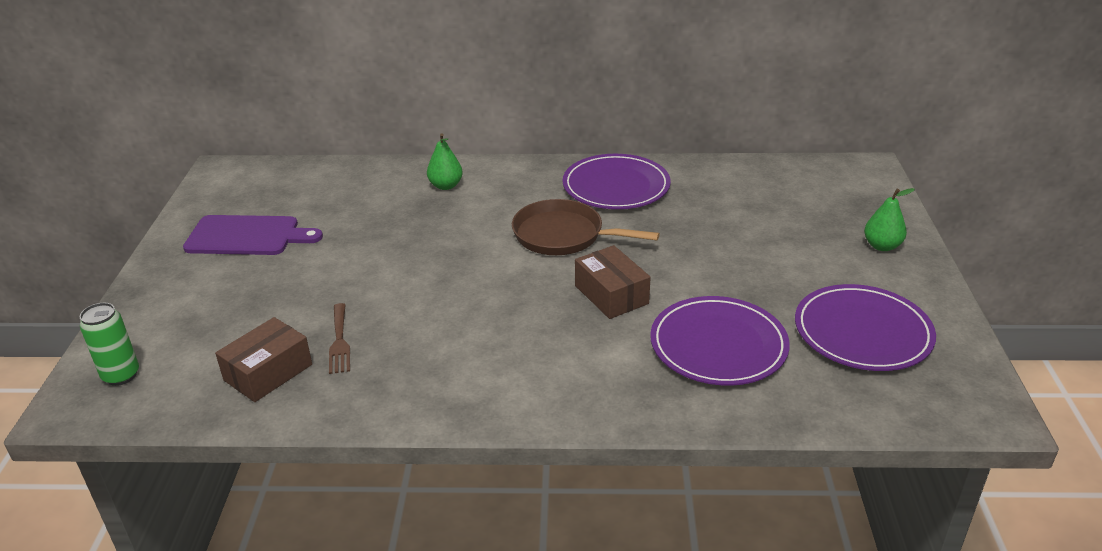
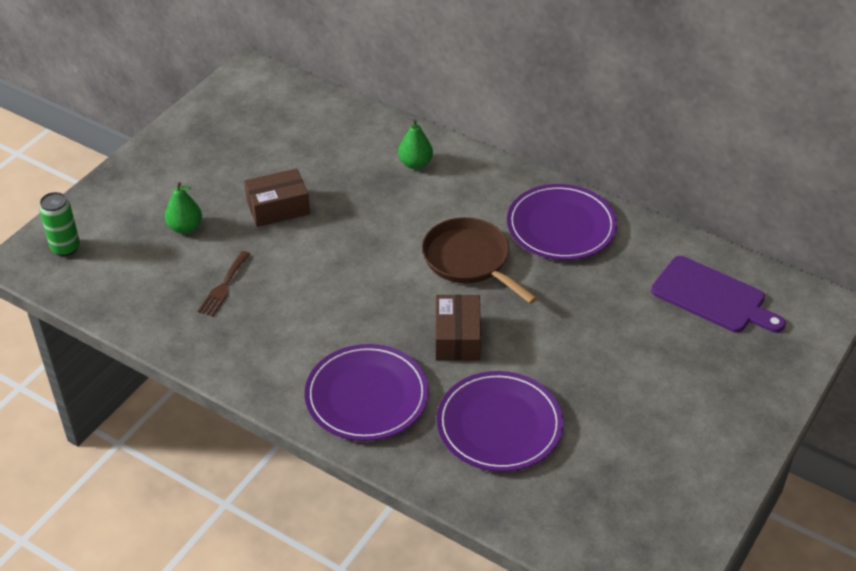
camera: 30 degrees right, 10 degrees up
purple cutting board [183,215,323,255] -> purple cutting board moved to [651,256,786,333]
brown box [215,317,312,402] -> brown box moved to [244,168,310,227]
purple plate [795,284,936,371] -> purple plate moved to [305,344,429,441]
green pear [864,188,915,251] -> green pear moved to [165,182,202,234]

